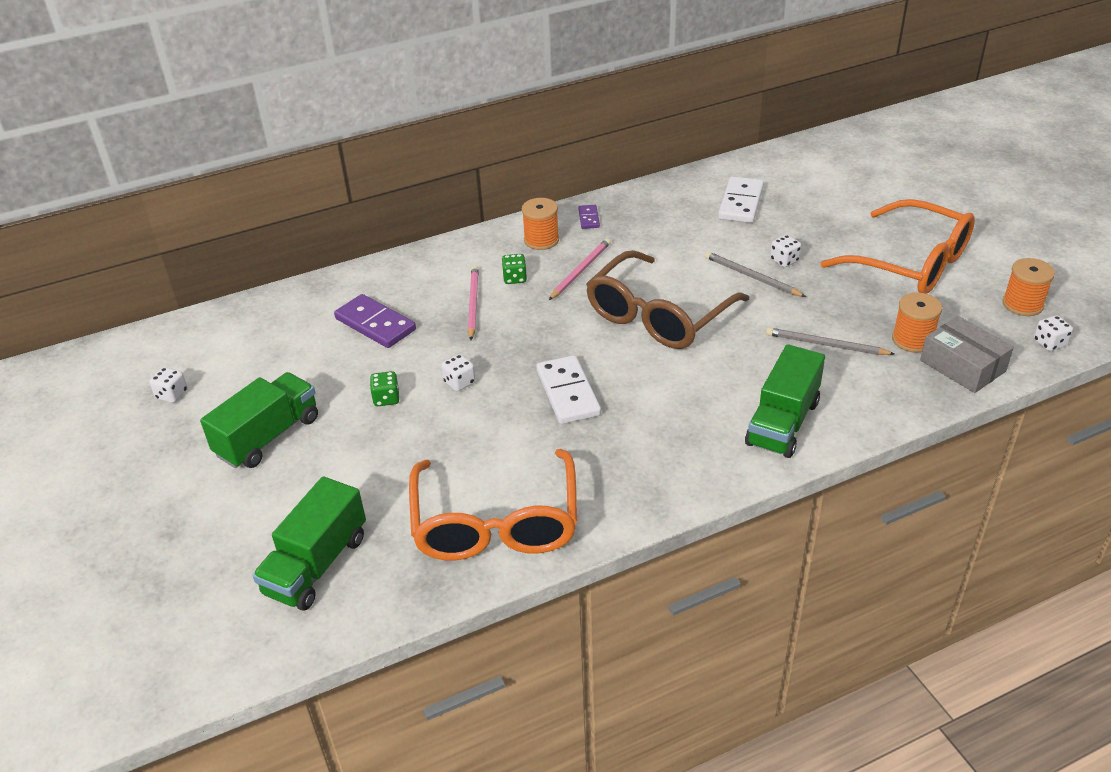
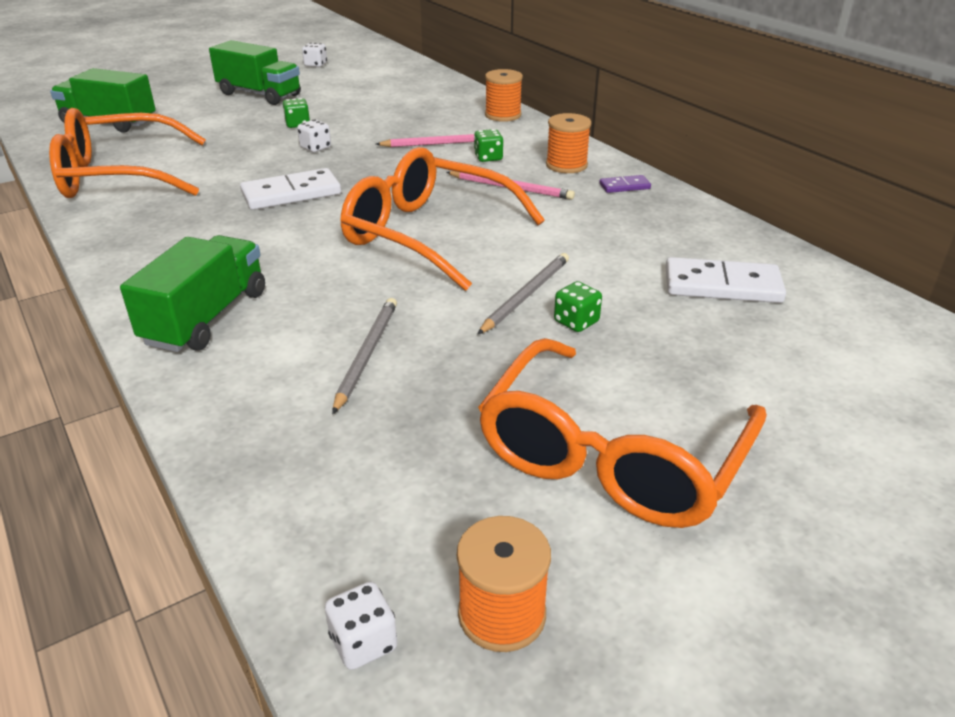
camera: 80 degrees right, 5 degrees down
purple domino [334,294,416,348] -> none
brown glasses [586,250,749,349] -> orange glasses [340,147,545,291]
green truck [745,344,825,458] -> green truck turned 90 degrees clockwise [120,235,265,352]
white dice [770,235,801,267] -> green dice [554,281,602,332]
orange spool [892,293,942,353] -> orange spool moved to [485,69,523,122]
grey box [920,316,1014,393] -> none

